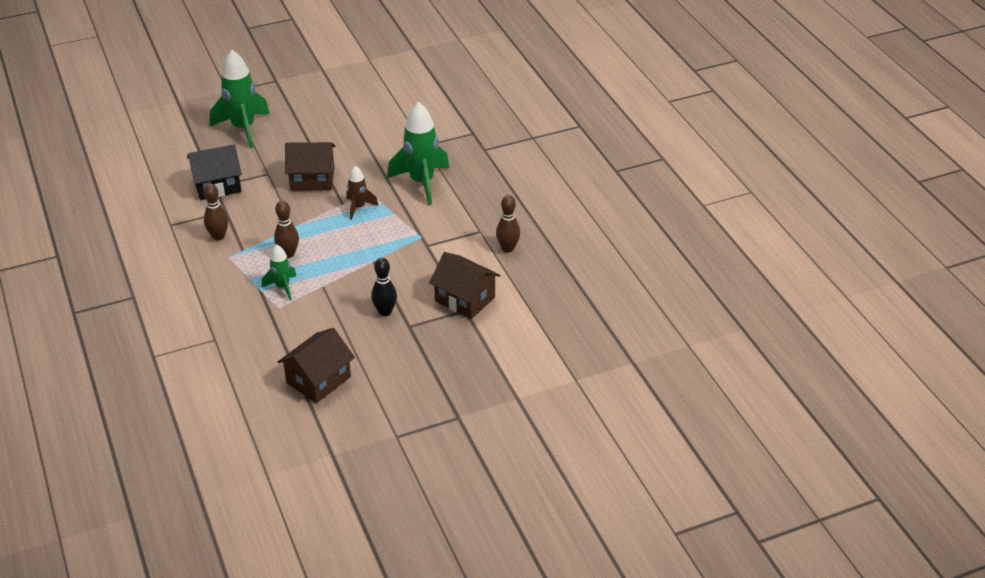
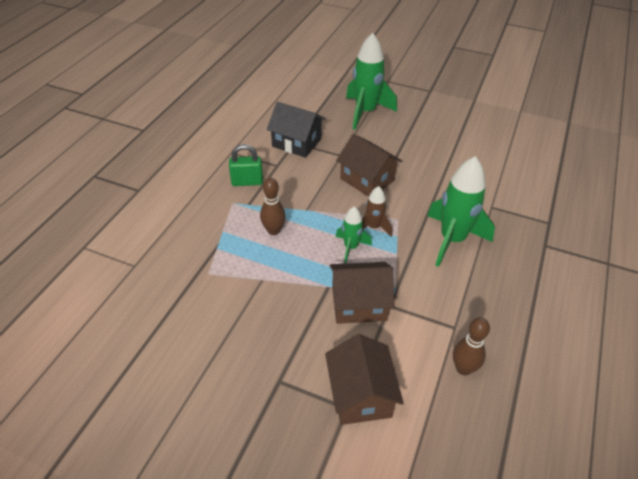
camera: 45 degrees right, 5 degrees up
brown bowling pin [204,183,228,240] -> green padlock [229,144,263,186]
green rocket [262,245,296,300] -> green rocket moved to [336,206,372,263]
brown house [278,328,355,403] -> brown house moved to [330,262,395,324]
black bowling pin [371,258,397,316] -> none

